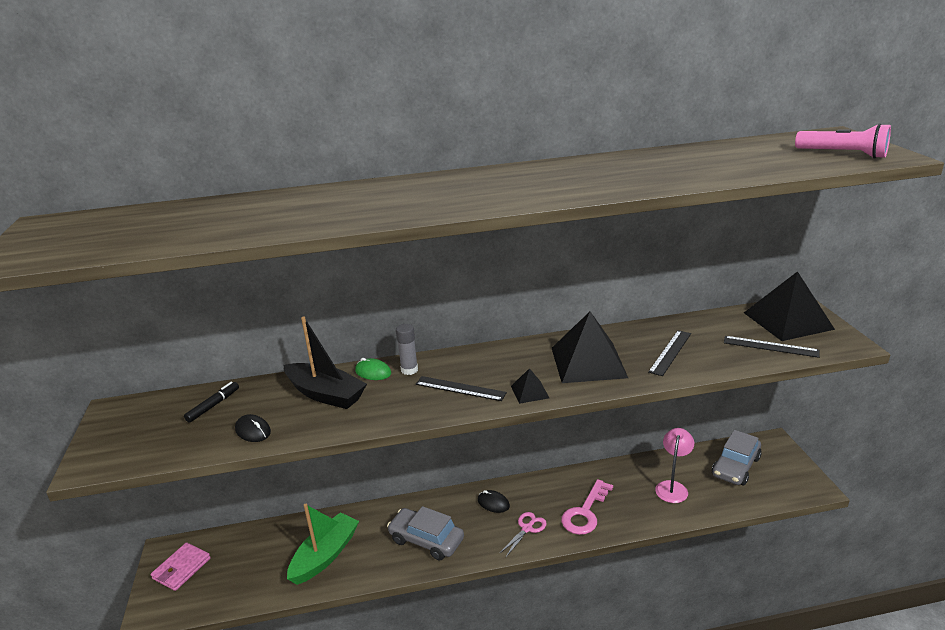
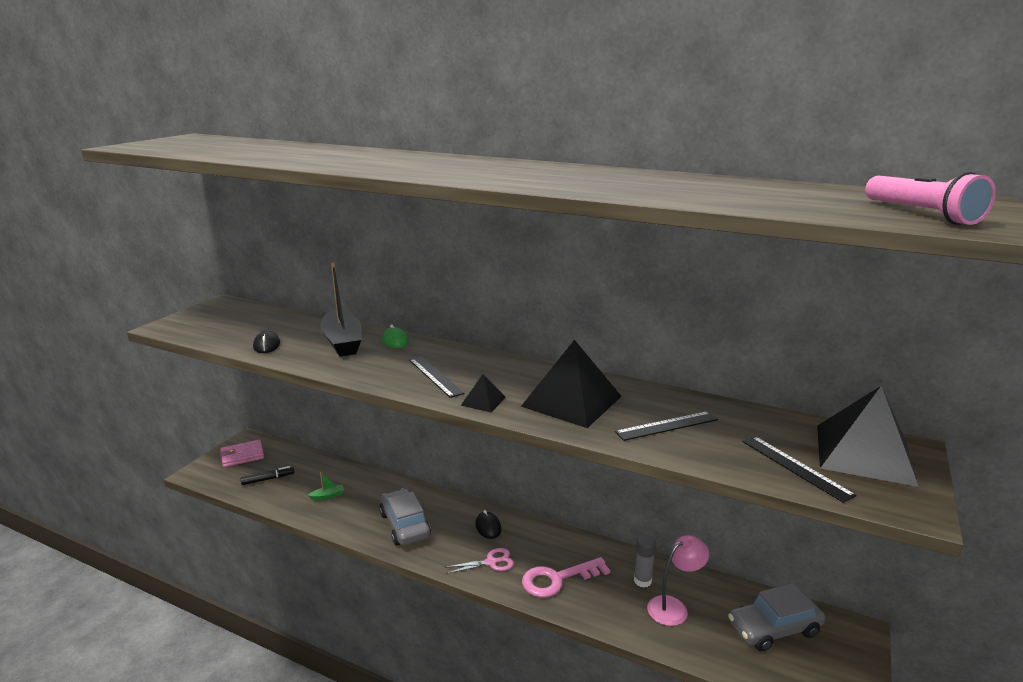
camera: 35 degrees right, 5 degrees down
black marker [184,382,239,423] -> black marker moved to [240,466,295,485]
green boat [287,504,359,585] -> green boat [308,472,344,500], size x0.42
grey glue stick [396,324,418,375] -> grey glue stick moved to [634,535,656,587]

